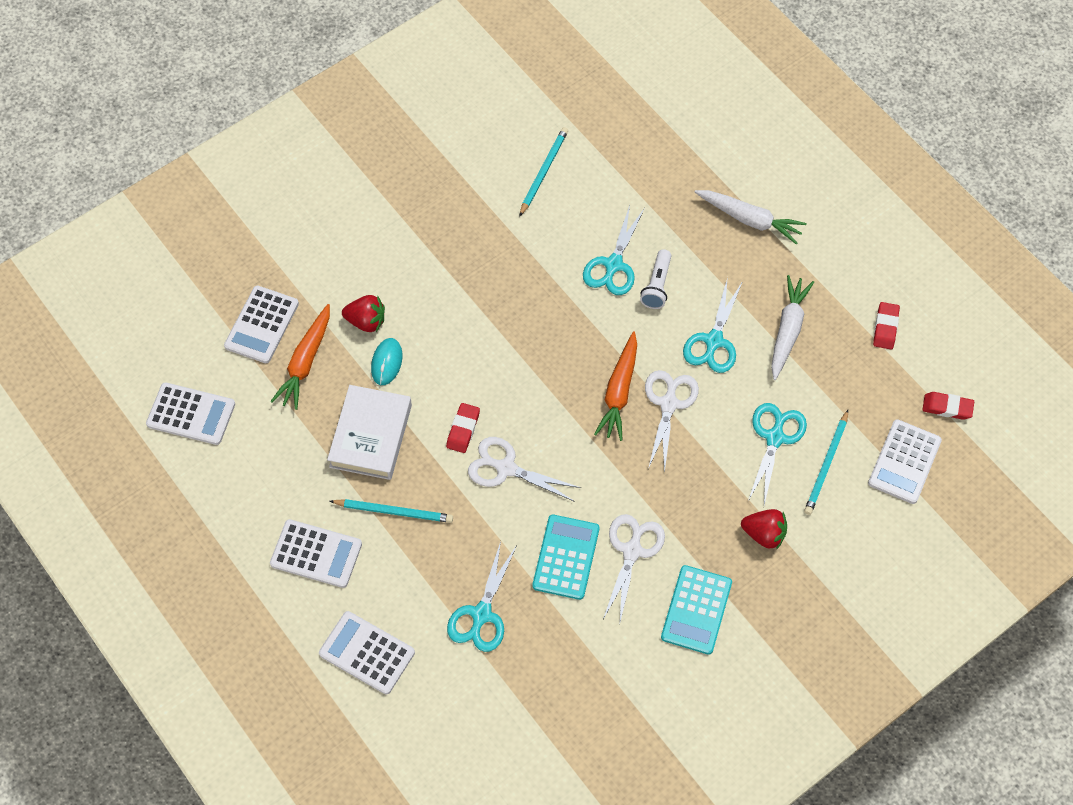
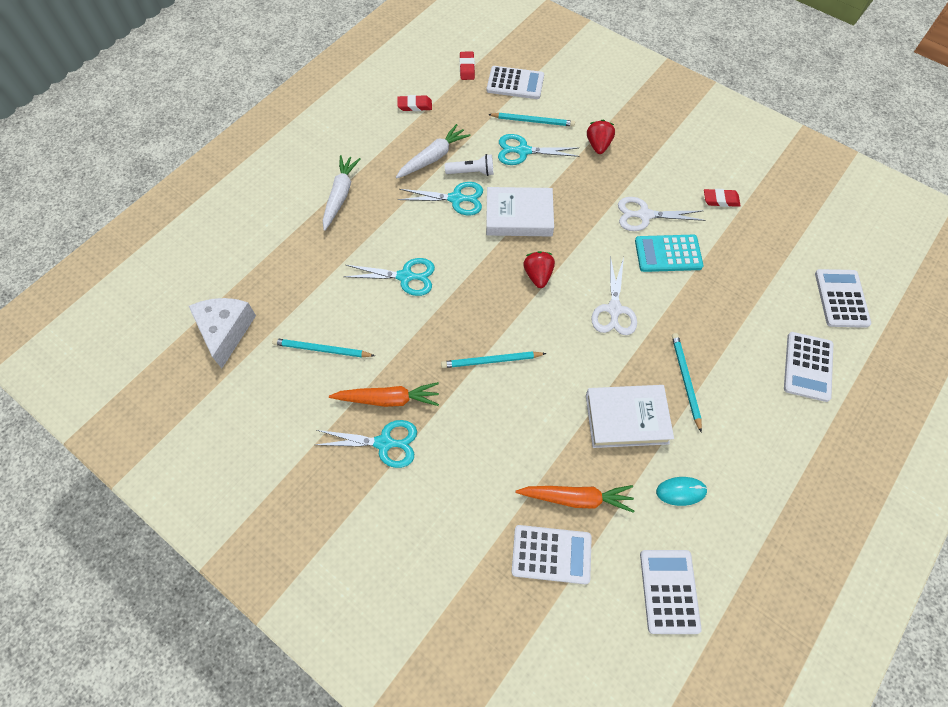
camera: 105 degrees left, 0 degrees up
white calculator [270,519,362,588] -> white calculator moved to [815,269,871,328]
red strawberry [342,295,385,332] -> red strawberry moved to [523,251,555,288]
turquoise mouse [371,338,402,385] -> turquoise mouse moved to [656,477,707,506]
red eraser [446,403,480,453] -> red eraser moved to [704,189,740,207]
turquoise scissors [447,541,517,652] -> turquoise scissors moved to [315,420,417,468]
orange carrot [594,332,637,441] -> orange carrot moved to [329,382,439,407]
white flashlight [640,249,671,309] -> white flashlight moved to [445,154,493,176]
white scissors [645,370,699,473] -> white book [486,187,554,237]
turquoise calculator [661,565,732,655] -> none
white carrot [771,275,814,380] -> white carrot turned 135 degrees clockwise [396,124,471,179]
none -> white cheese [189,298,256,368]
none -> turquoise pencil [441,351,546,368]

